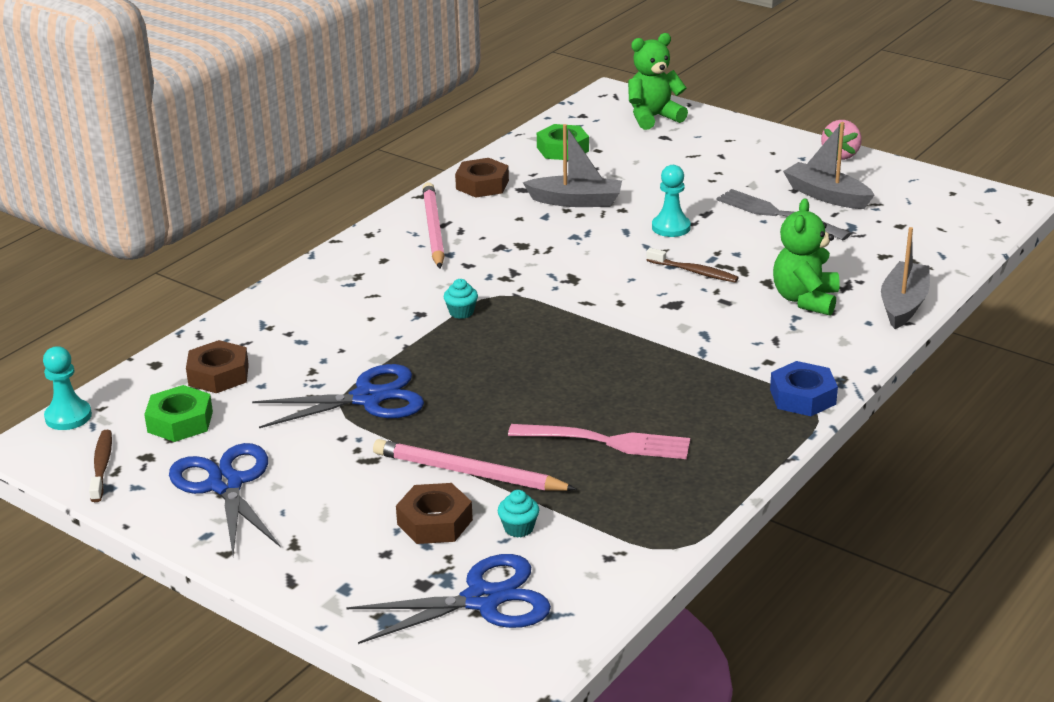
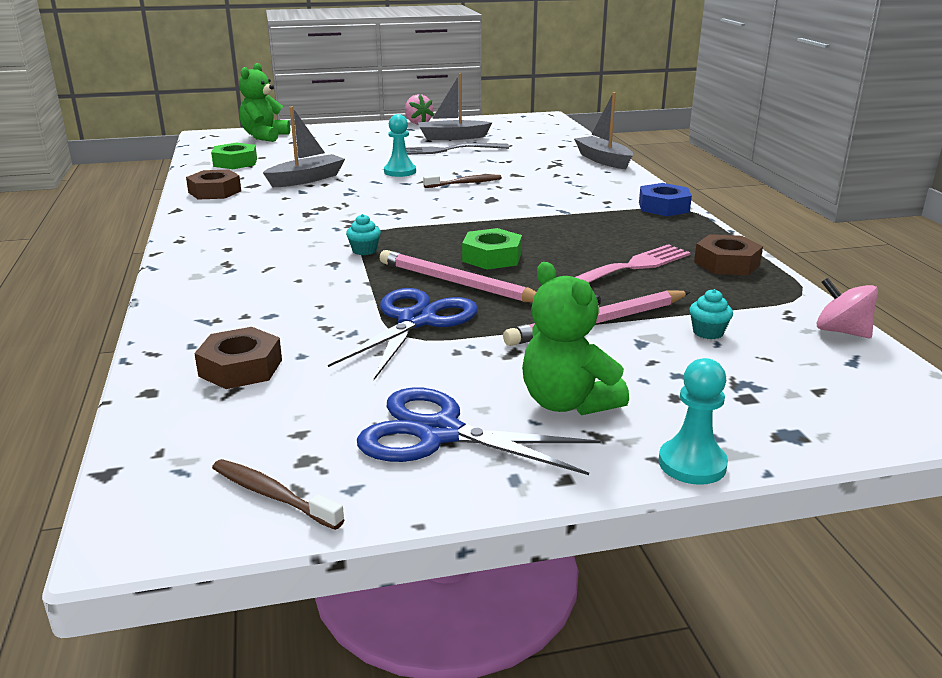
camera: 50 degrees left, 5 degrees down
turquoise pawn [43,346,92,430] -> turquoise pawn moved to [659,358,728,485]
green nut [144,385,213,442] -> green nut moved to [462,228,522,270]
blue scissors [346,554,551,644] -> none
brown nut [396,483,473,544] -> brown nut moved to [694,234,763,275]
pink pencil [422,182,445,268] -> pink pencil moved to [380,250,536,302]
green teddy bear [773,198,839,316] -> green teddy bear moved to [522,262,629,415]
none -> pink spinning top [816,278,878,338]

